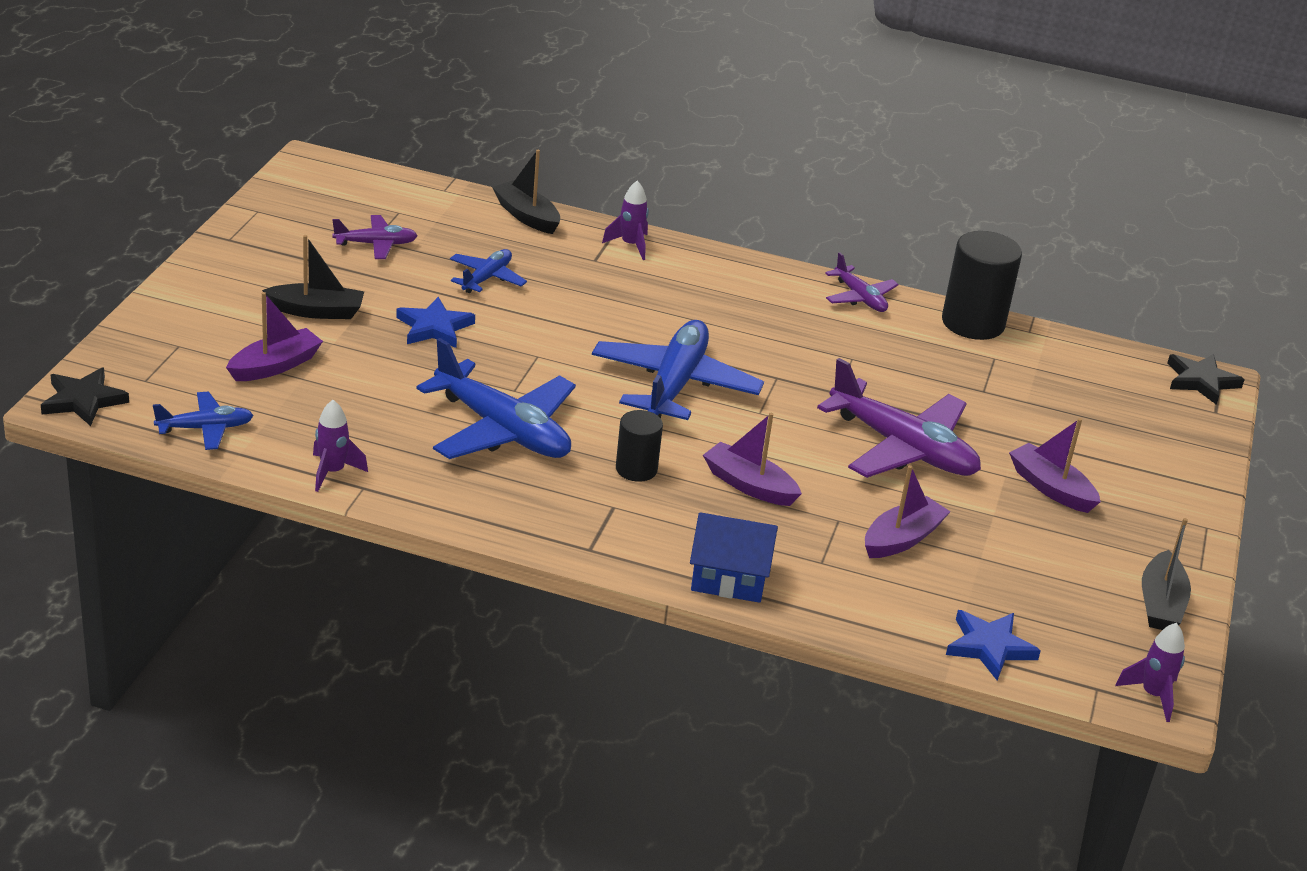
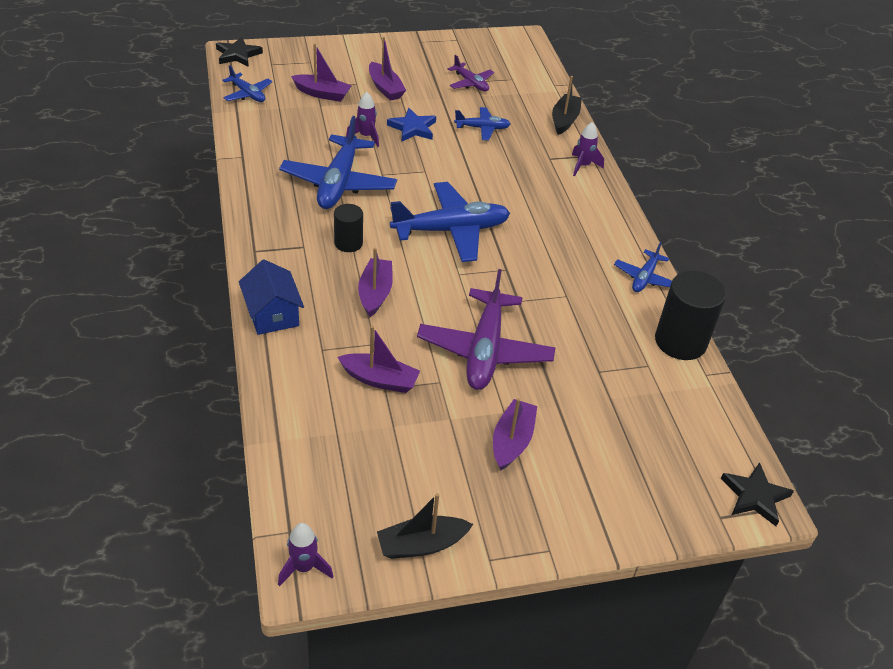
camera: 60 degrees right, 10 degrees up
black boat [262,235,364,319] -> purple boat [369,37,406,101]
purple rocket [313,400,368,492] -> purple rocket moved to [346,92,379,147]
purple plane [825,252,899,312] -> blue plane [614,242,672,292]
blue star [946,610,1041,681] -> none

